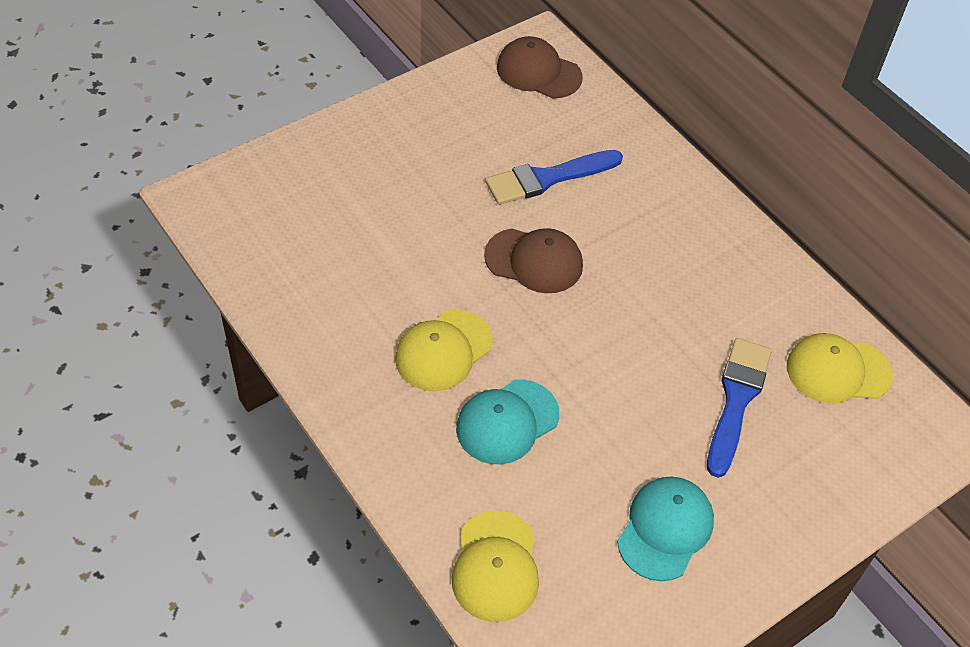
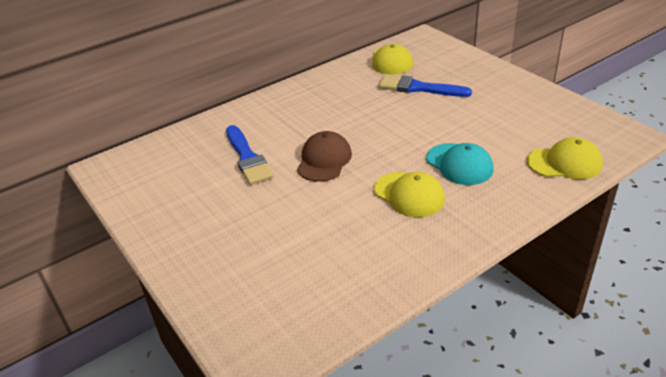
camera: 85 degrees left, 15 degrees down
brown cap [497,36,583,99] -> none
turquoise cap [617,476,714,581] -> none

